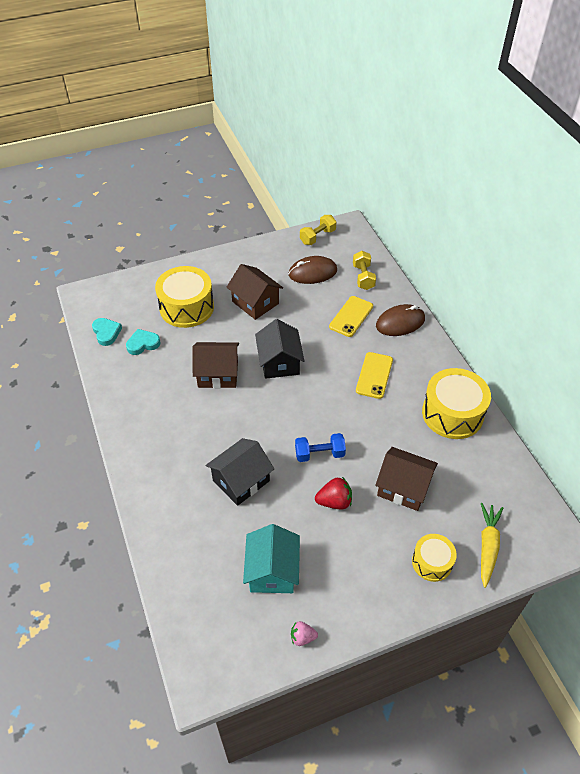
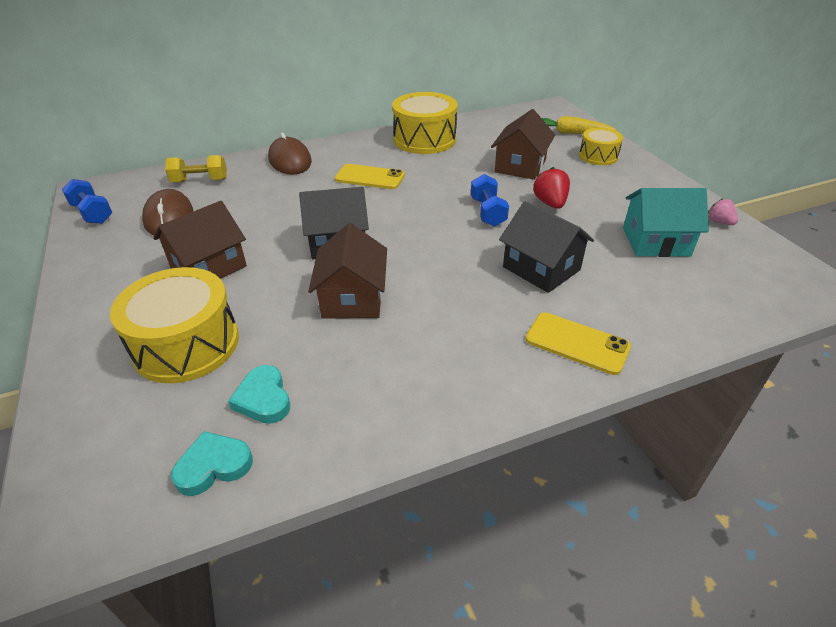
camera: 90 degrees left, 10 degrees down
pink strawberry [291,621,318,646] -> pink strawberry turned 150 degrees clockwise [708,198,738,225]
yellow dumbbell [300,215,336,245] -> blue dumbbell [62,179,112,224]
yellow phone [329,296,373,337] -> yellow phone moved to [525,312,631,375]

